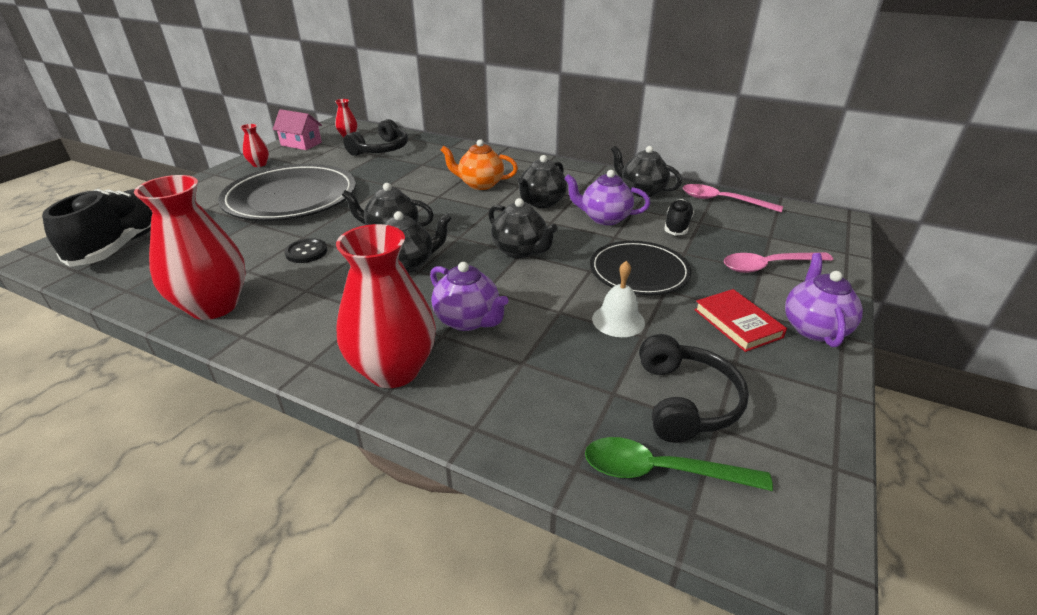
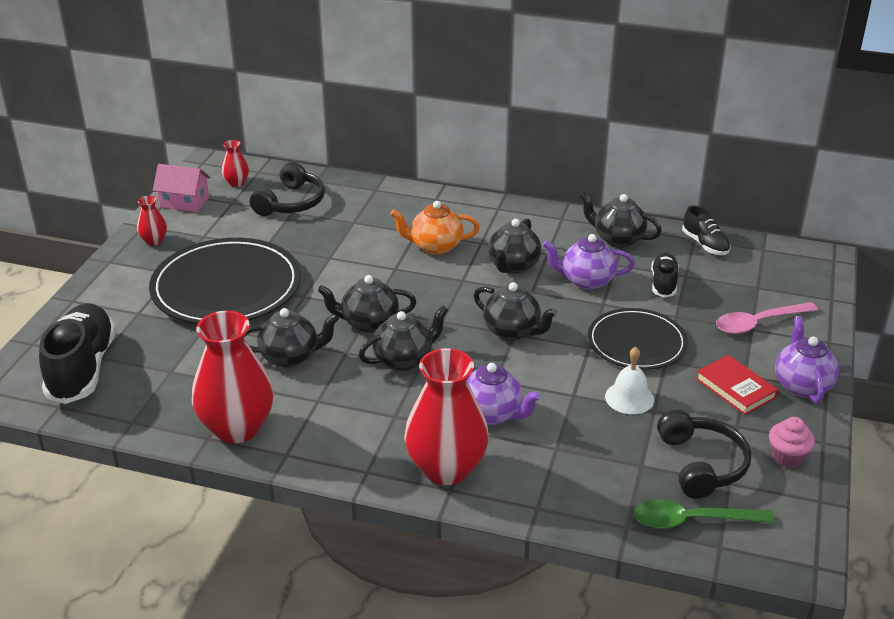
camera: 10 degrees left, 0 degrees up
black button [284,238,327,263] -> black teapot [245,308,339,368]
pink spoon [683,184,783,212] -> black shoe [682,206,731,255]
none -> pink cupcake [769,417,815,468]

